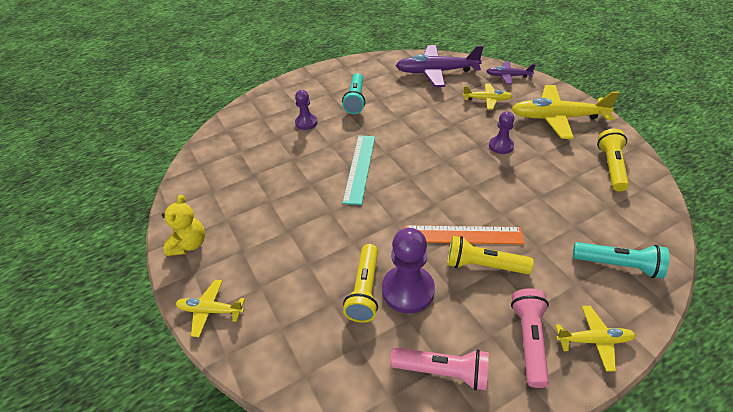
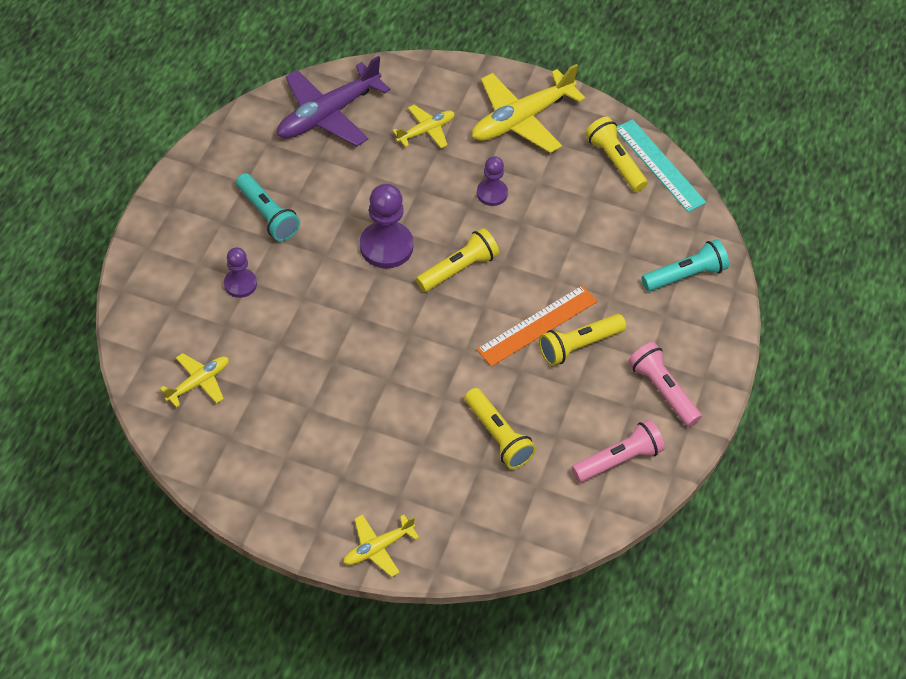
camera: 45 degrees left, 10 degrees up
yellow teddy bear [162,194,205,256] -> none
turquoise ruler [342,135,375,205] -> turquoise ruler moved to [617,119,706,212]
purple pawn [382,228,435,314] -> purple pawn moved to [360,184,413,269]
purple plane [487,61,536,84] -> none
yellow plane [555,306,635,372] -> yellow plane moved to [160,353,229,407]
none -> yellow flashlight [416,228,499,292]

